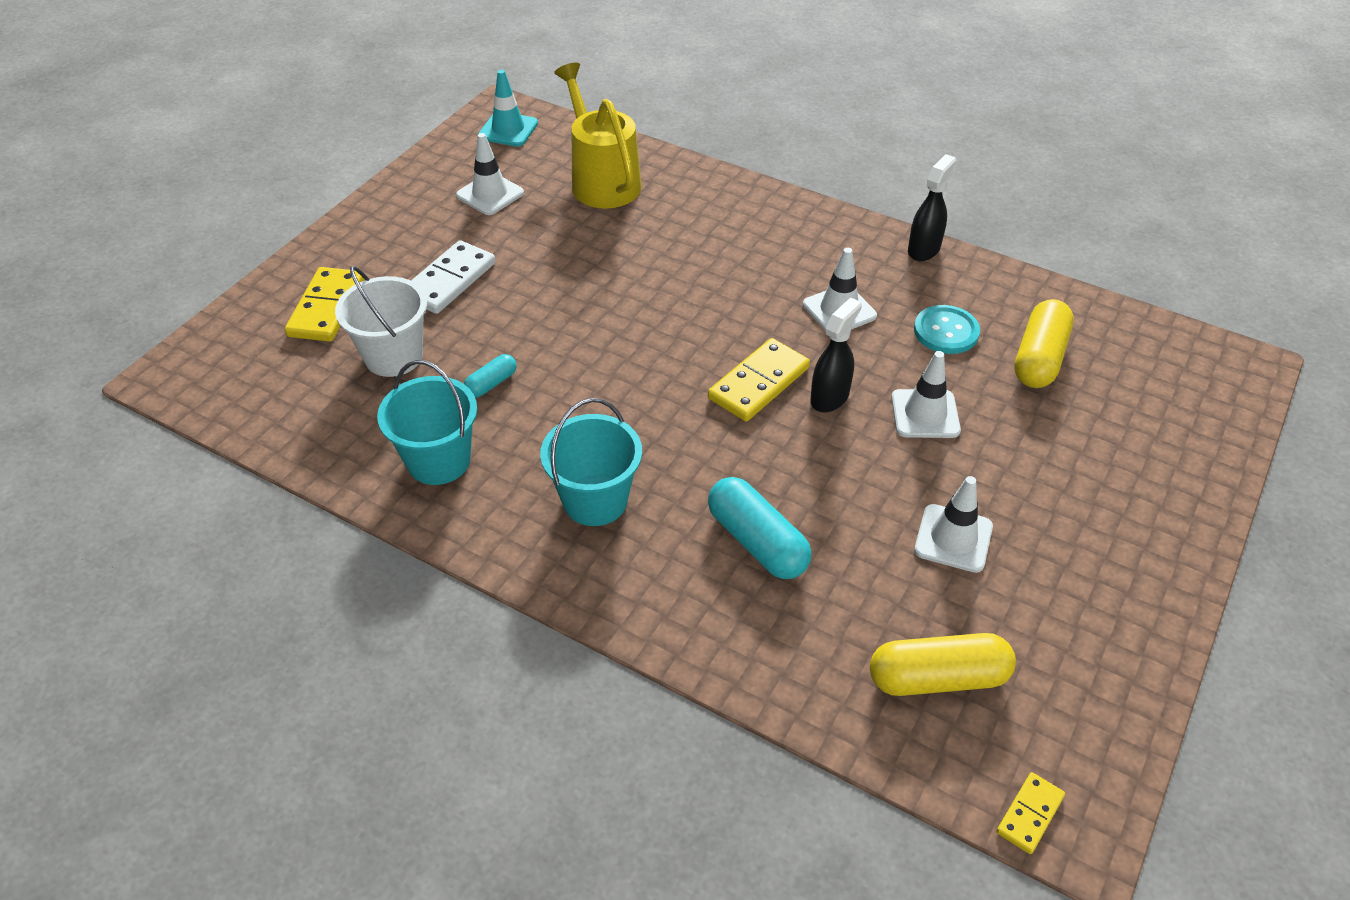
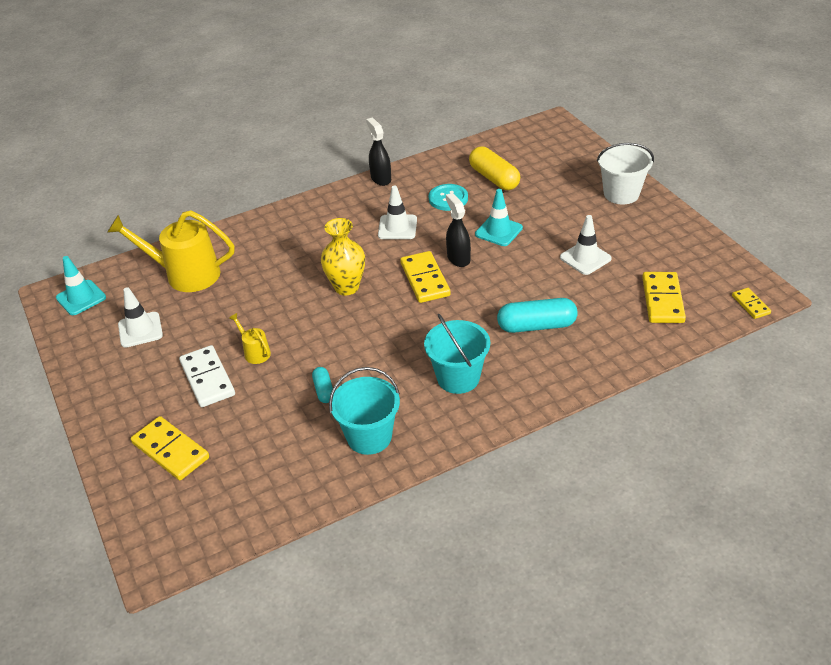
camera: 55 degrees left, 5 degrees down
white bucket [335,266,427,377] -> white bucket moved to [597,143,654,204]
yellow capsule [870,633,1016,696] -> yellow domino [642,272,686,323]
white traffic cone [891,351,961,438] -> turquoise traffic cone [475,189,523,246]
none -> yellow watering can [229,313,271,364]
none -> yellow vase [321,218,365,295]

